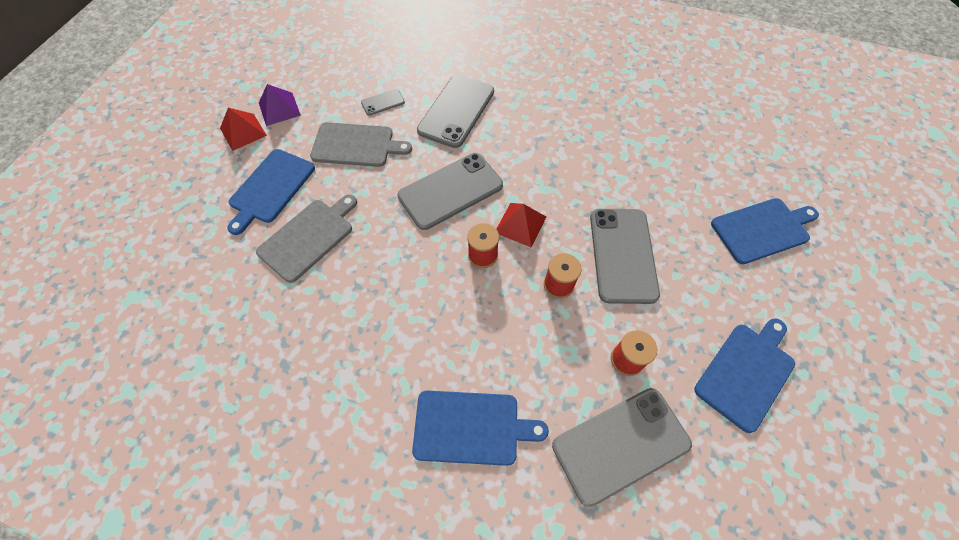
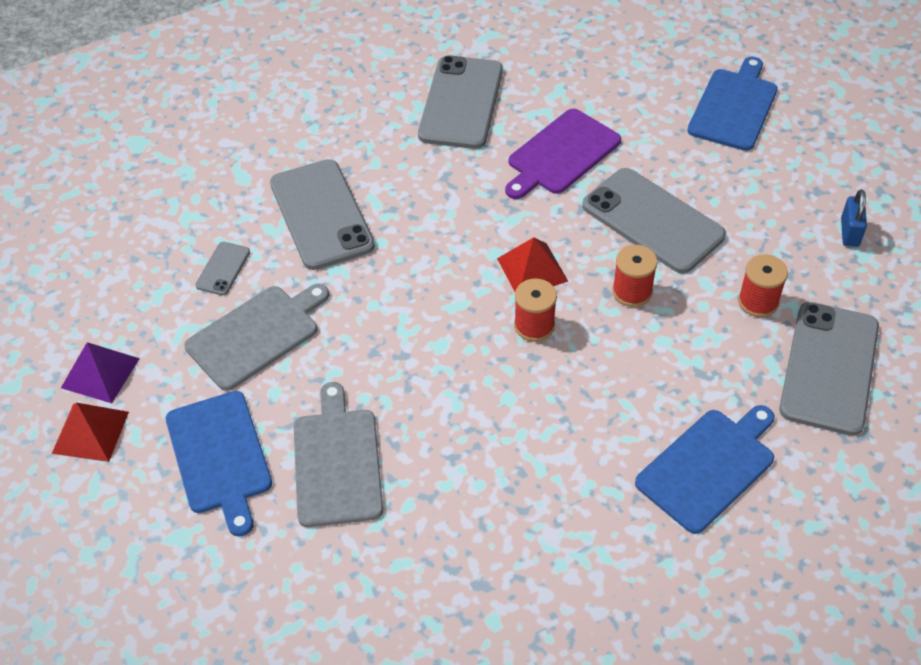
camera: 45 degrees left, 10 degrees down
grey phone [397,153,503,230] -> grey phone moved to [418,55,503,149]
blue cutting board [694,318,795,433] -> blue padlock [841,190,867,247]
none -> purple cutting board [505,109,621,199]

